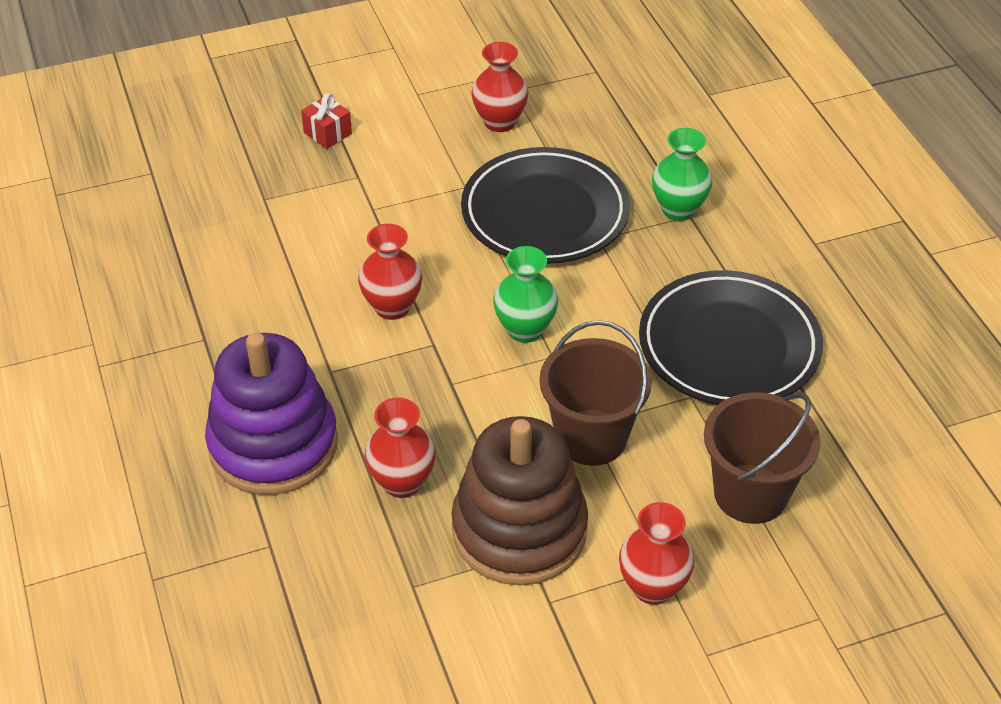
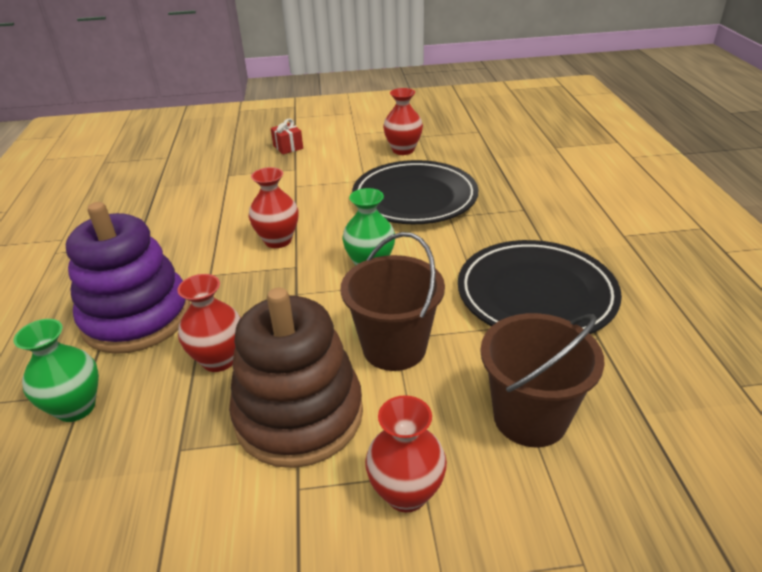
camera: 15 degrees right, 10 degrees down
green vase [652,128,713,221] -> green vase moved to [14,319,99,422]

